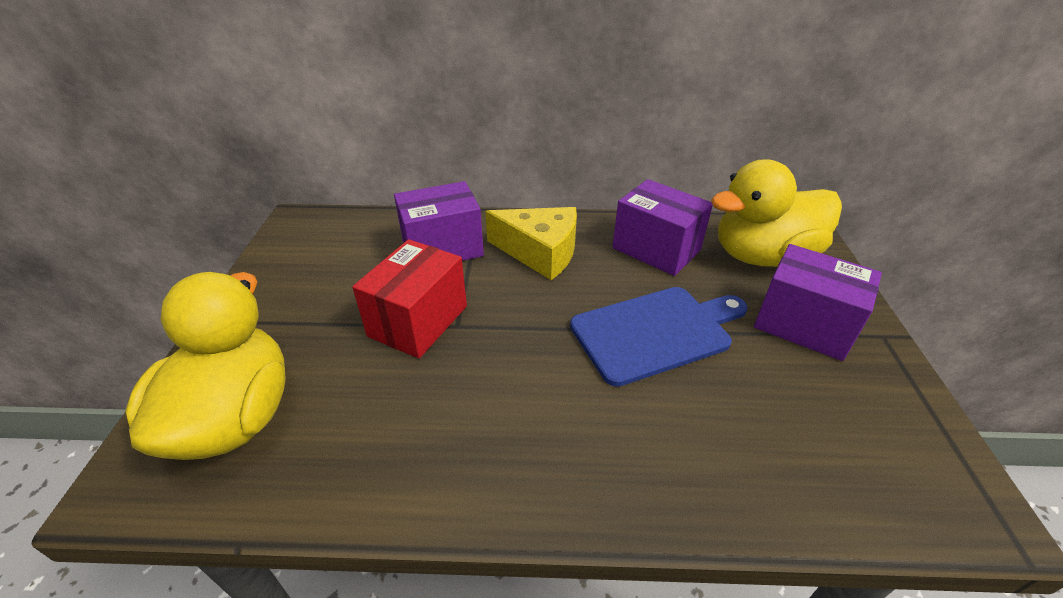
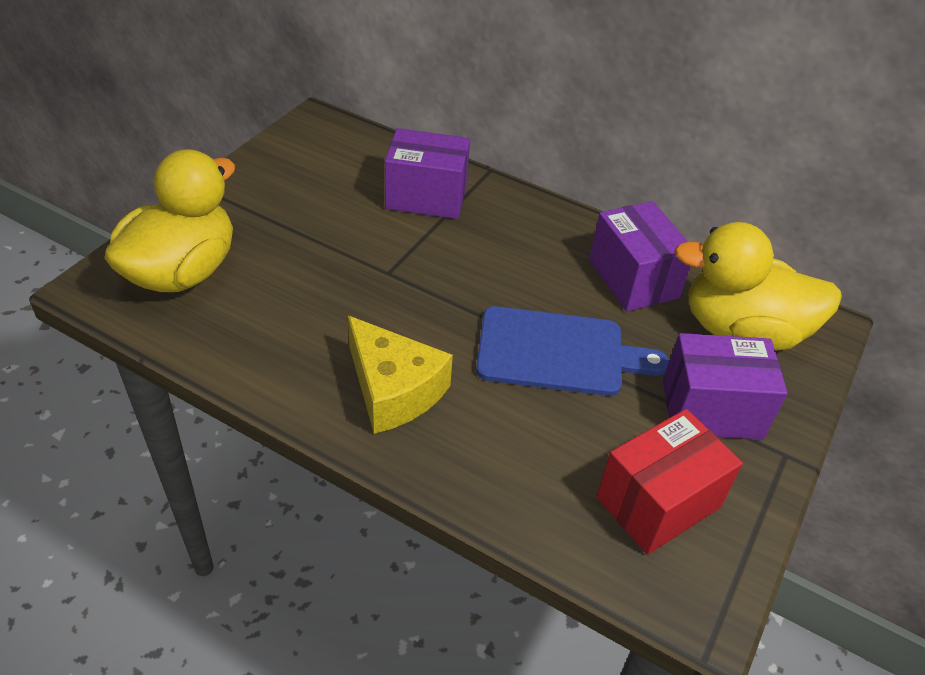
camera: 25 degrees right, 5 degrees up
red box [352,239,467,358] -> red box moved to [596,409,743,555]
yellow cheese [485,207,577,280] -> yellow cheese moved to [348,316,453,434]
purple box [754,244,882,361] -> purple box turned 60 degrees counterclockwise [663,333,788,439]

